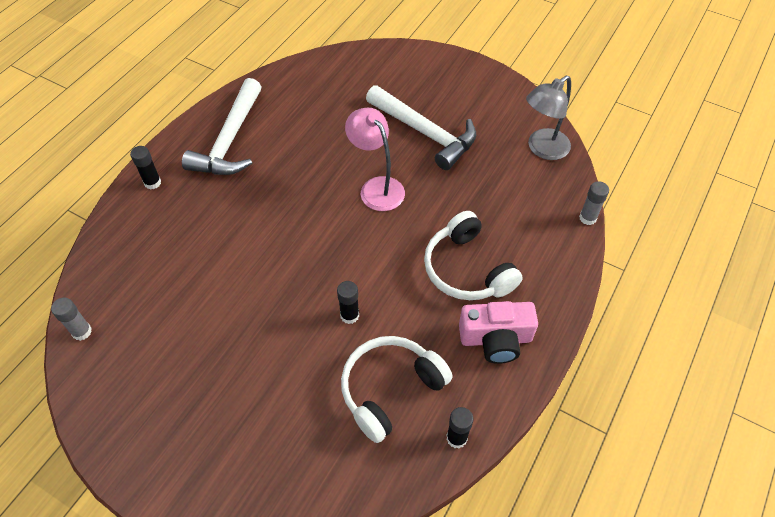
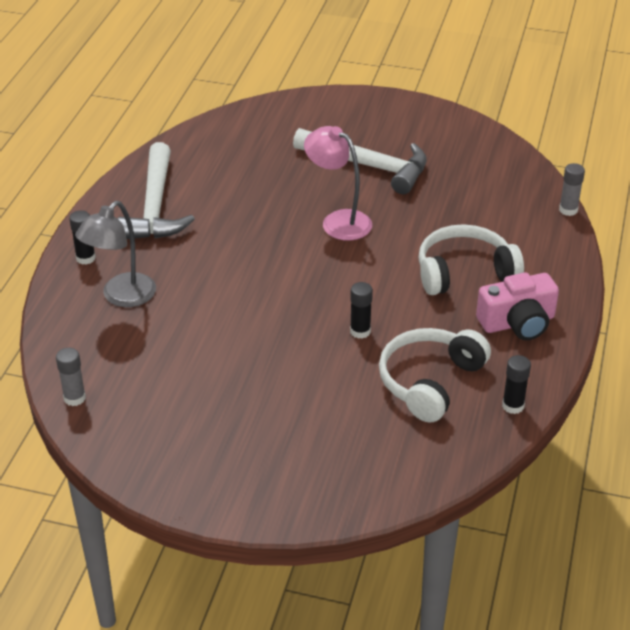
camera: 15 degrees left, 15 degrees down
white headphones [424,211,523,300] -> white headphones turned 120 degrees clockwise [418,224,524,295]
grey lamp [526,75,571,160] -> grey lamp moved to [75,201,156,307]

